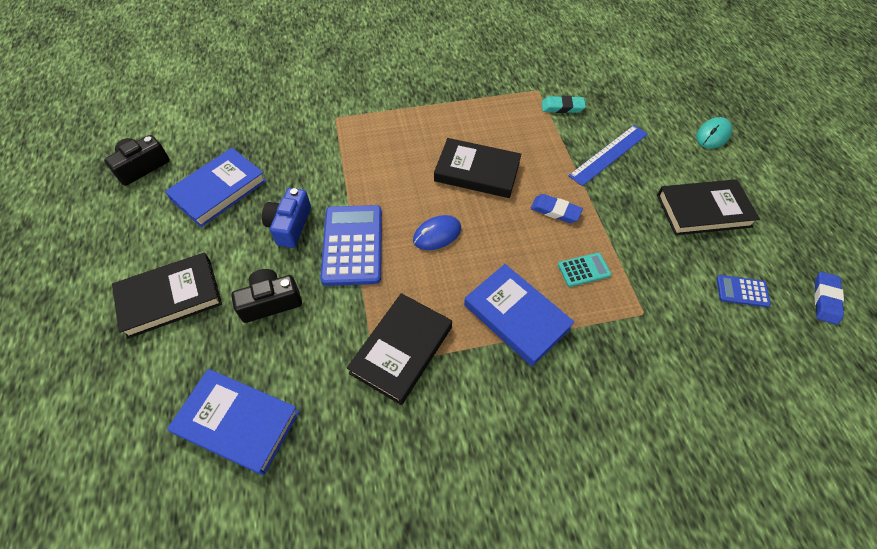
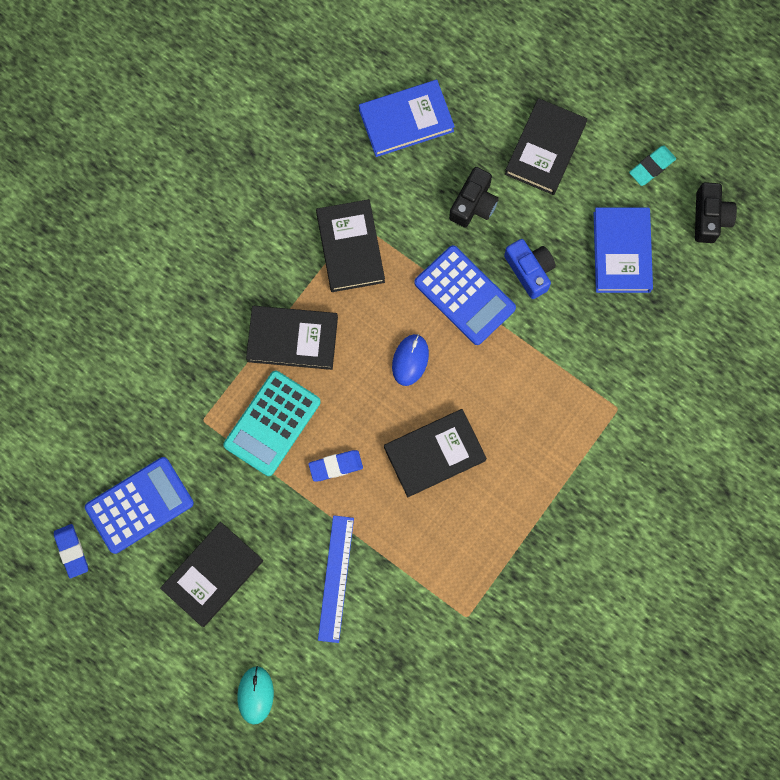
camera: 140 degrees right, 20 degrees up
blue book [464,264,574,367] -> black book [246,306,338,370]
turquoise eraser [542,96,586,113] -> turquoise eraser moved to [629,145,676,186]
turquoise calculator [558,253,611,287] -> turquoise calculator [223,370,321,476], size x2.02
blue calculator [716,275,771,307] -> blue calculator [85,457,194,554], size x2.02

